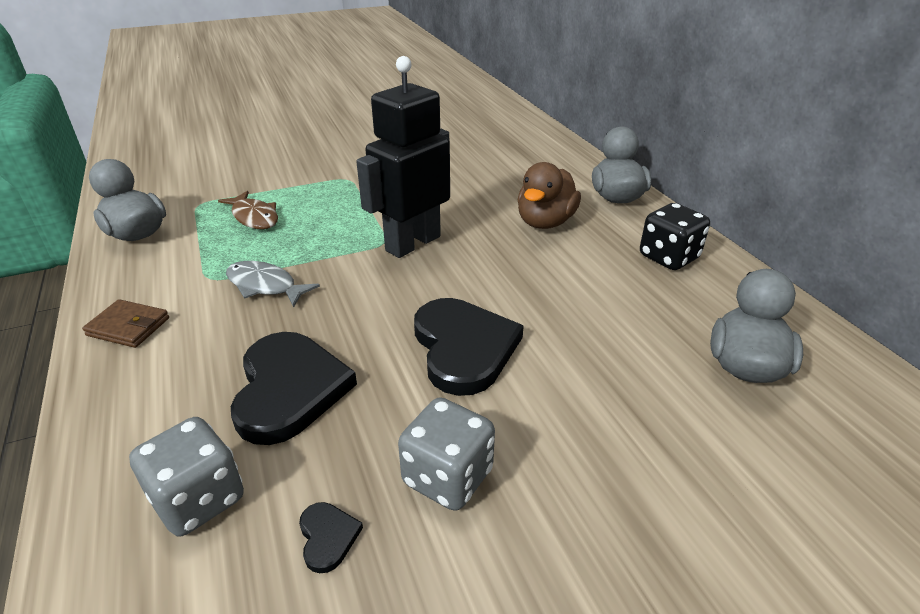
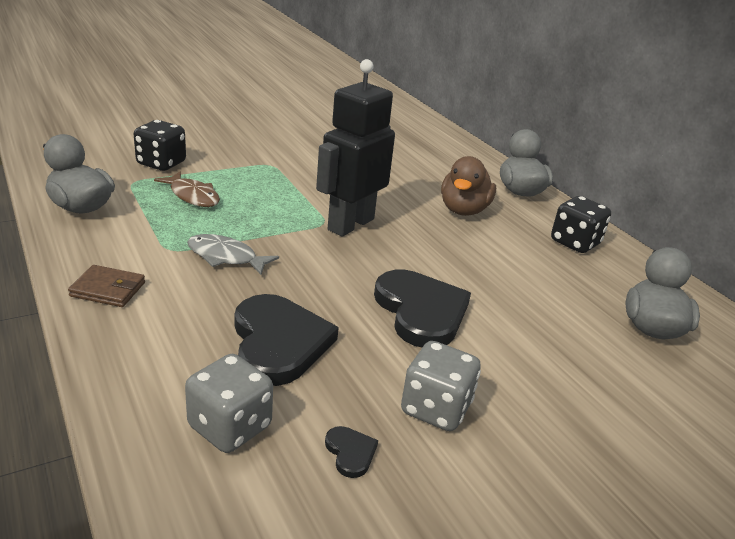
camera: 10 degrees left, 5 degrees down
none -> black dice [134,120,186,171]

